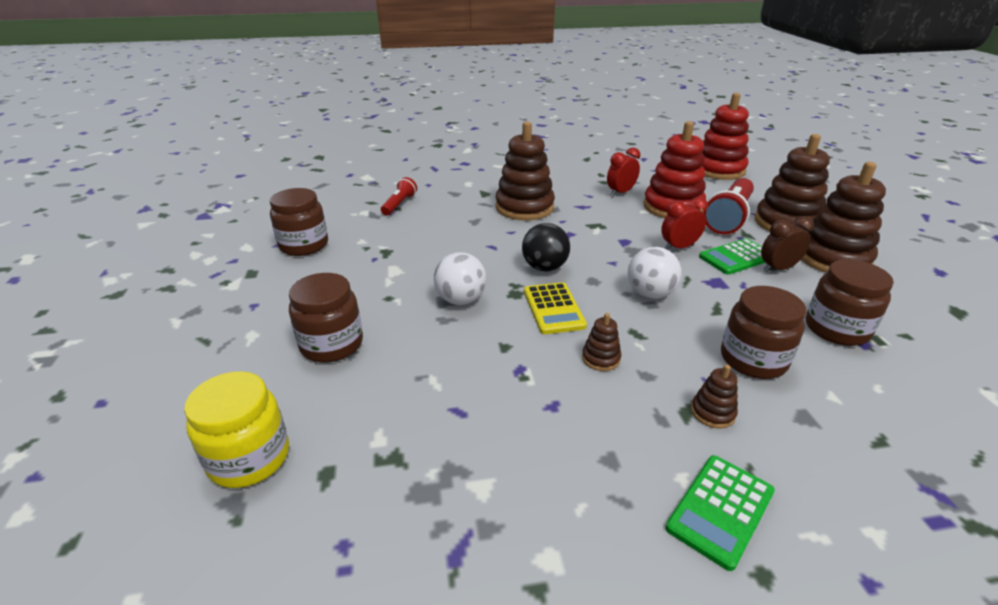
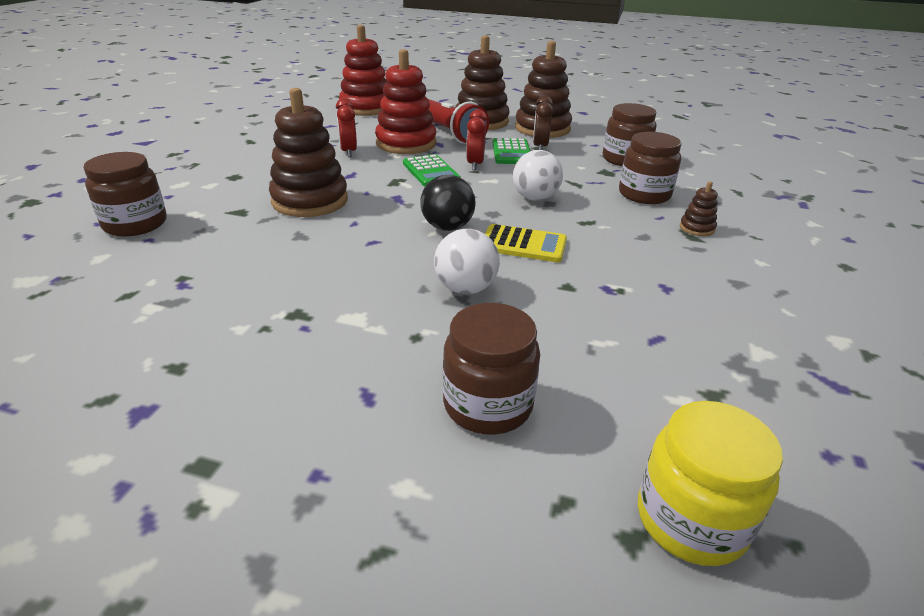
camera: 65 degrees left, 0 degrees up
brown jar [270,188,328,256] -> brown jar moved to [83,152,167,236]
red flashlight [381,177,417,215] -> none
brown stacking toy [582,313,621,371] -> none
green calculator [665,455,775,571] -> green calculator moved to [403,154,461,186]

